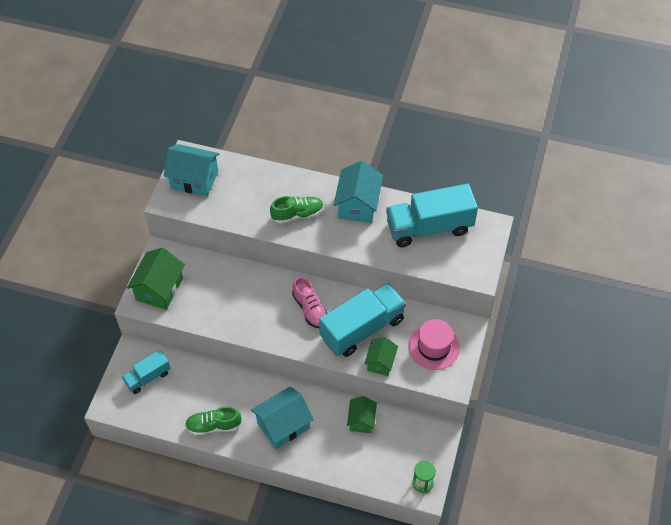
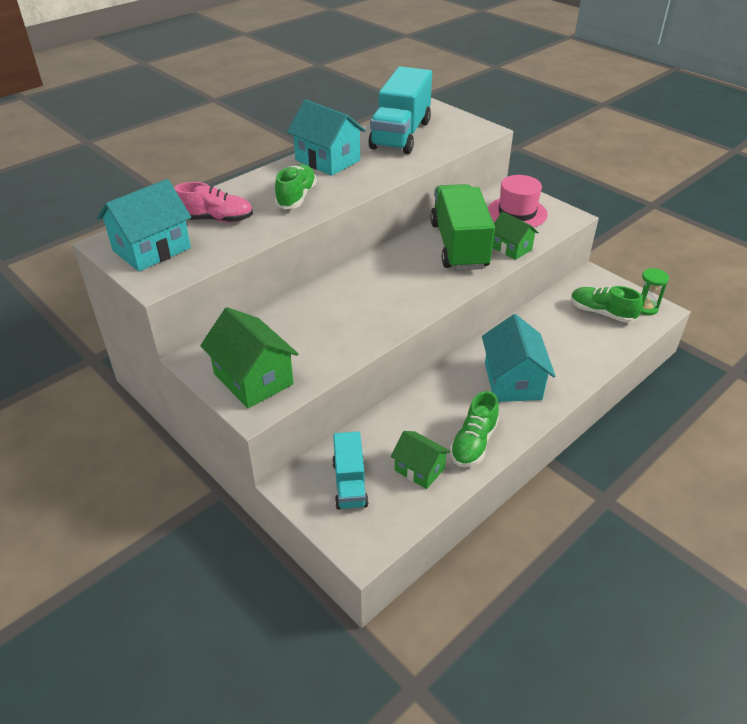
camera: 60 degrees left, 15 degrees down
pink shoe [292,276,327,328] -> pink shoe moved to [174,182,253,223]
turquoise truck [319,283,406,357] -> green truck [430,184,495,271]
green house [347,396,377,433] -> green house moved to [391,431,451,489]
none -> green shoe [571,286,643,323]

